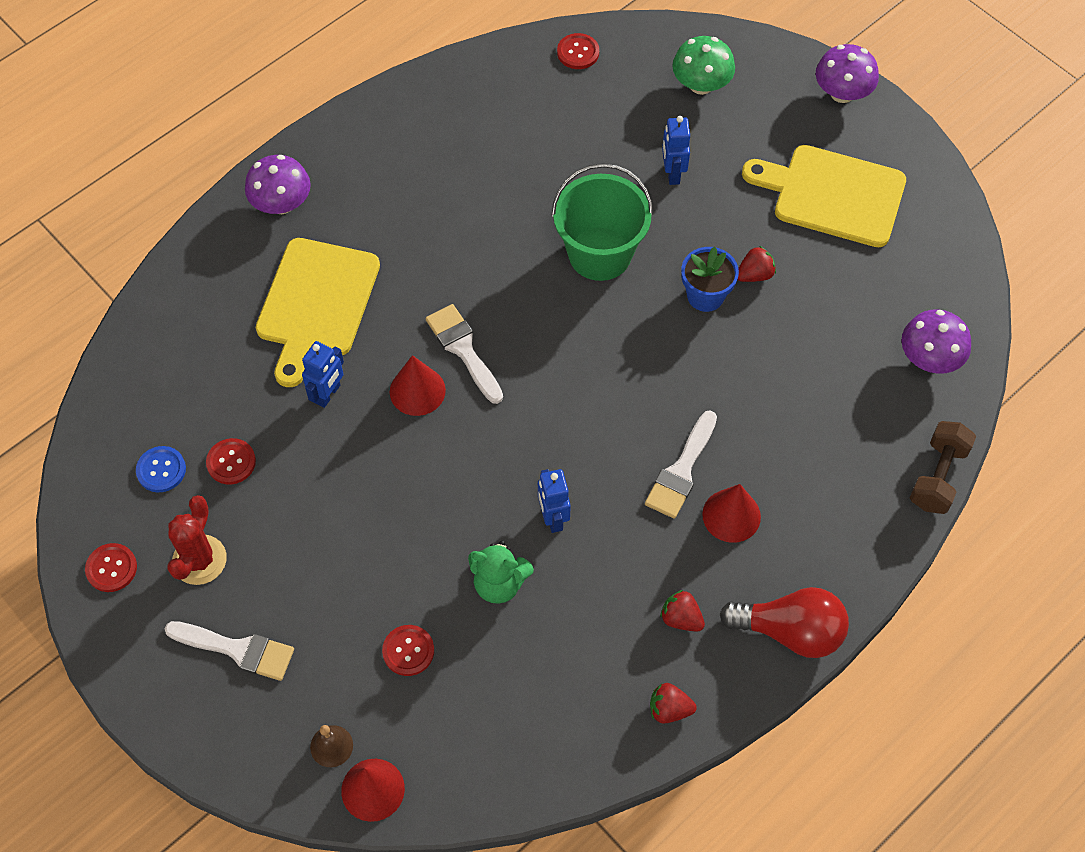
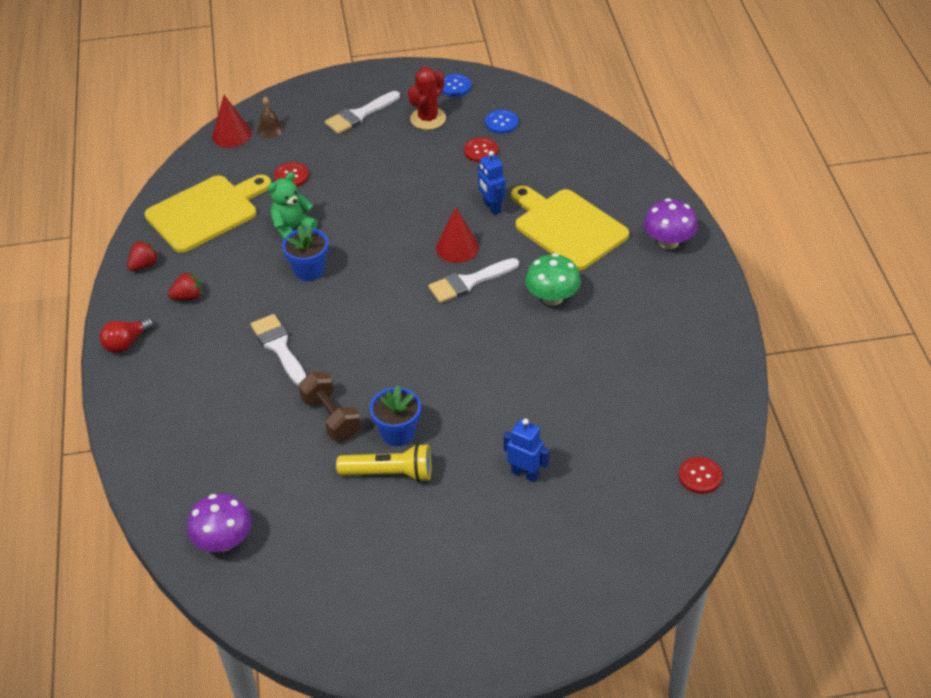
camera: 125 degrees right, 15 degrees down
red button [85,543,137,592] -> blue button [442,74,471,97]
red cactus [167,495,227,585] -> red cactus turned 75 degrees clockwise [408,67,446,130]
white brush [426,304,503,404] -> white brush turned 150 degrees clockwise [428,258,519,303]
blue robot [538,469,571,533] -> blue flower pot [282,225,328,281]
green bucket [551,163,653,281] -> none
green mushroom [672,36,735,95] -> green mushroom moved to [525,253,581,306]
red cone [702,484,761,543] -> none
red light bulb [720,587,849,658] -> red light bulb [99,317,154,353], size x0.62
red strawberry [738,246,776,282] -> yellow flashlight [336,443,432,482]
yellow cutting board [742,145,906,247] -> yellow cutting board moved to [145,175,271,253]
purple mushroom [816,44,879,103] -> none
brown dumbbell [910,421,976,514] -> brown dumbbell moved to [299,372,361,441]

